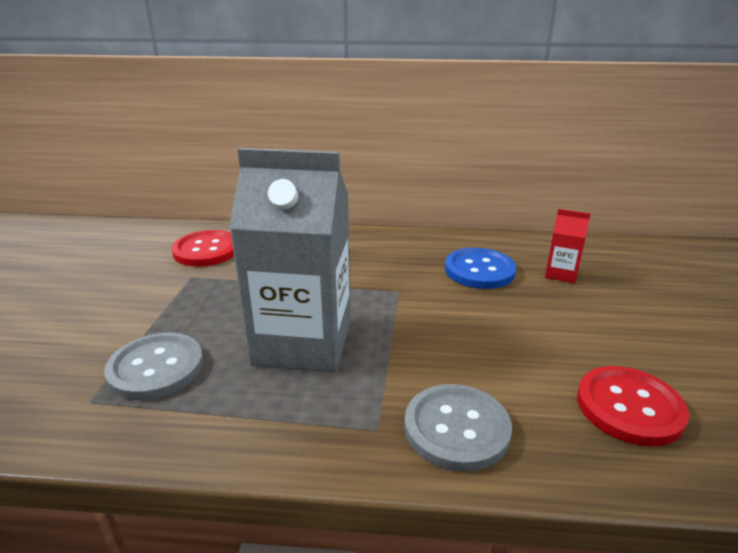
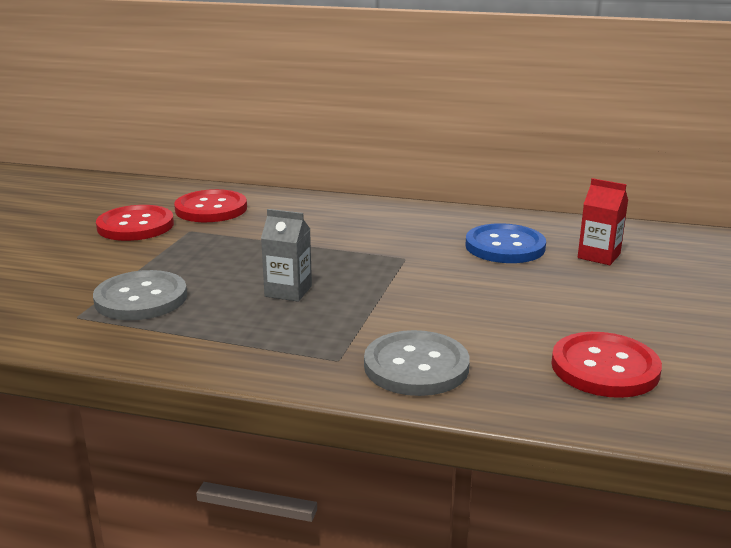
camera: 10 degrees right, 5 degrees down
grey carton [229,148,351,373] -> grey carton [261,209,312,302], size x0.42
none -> red button [96,205,174,241]

